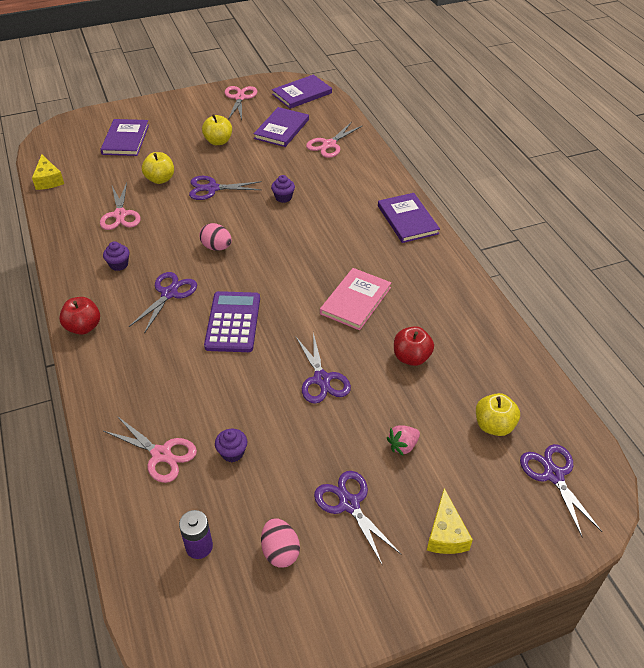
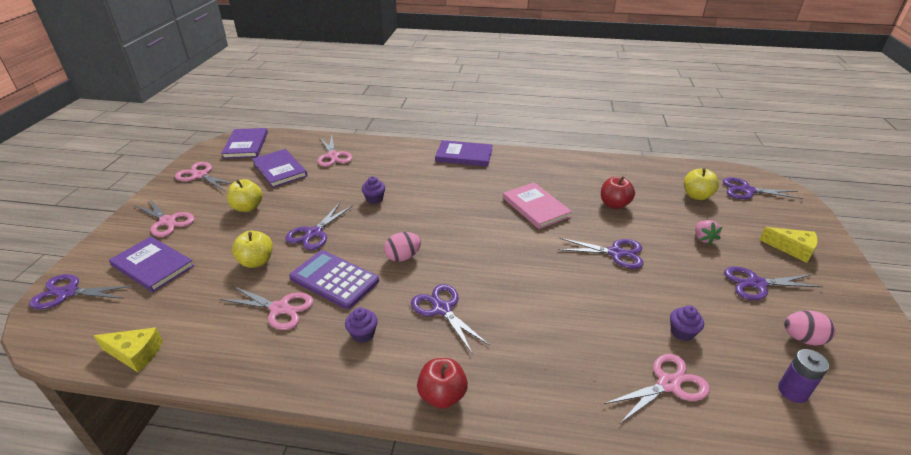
camera: 60 degrees left, 10 degrees down
purple calculator [204,291,260,352] -> purple calculator moved to [289,250,379,309]
none -> purple scissors [29,274,134,309]
none -> pink scissors [134,198,195,237]

